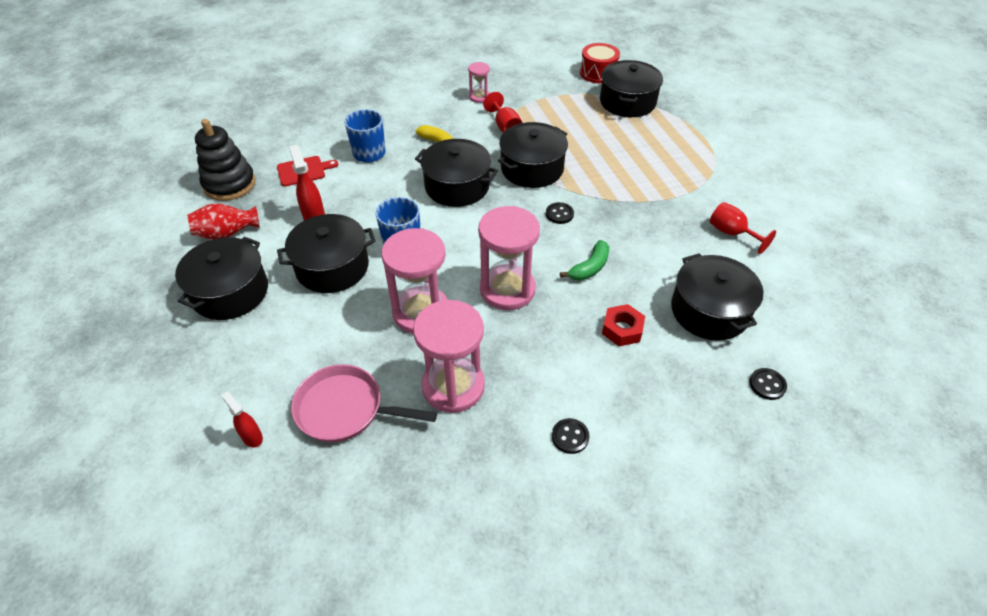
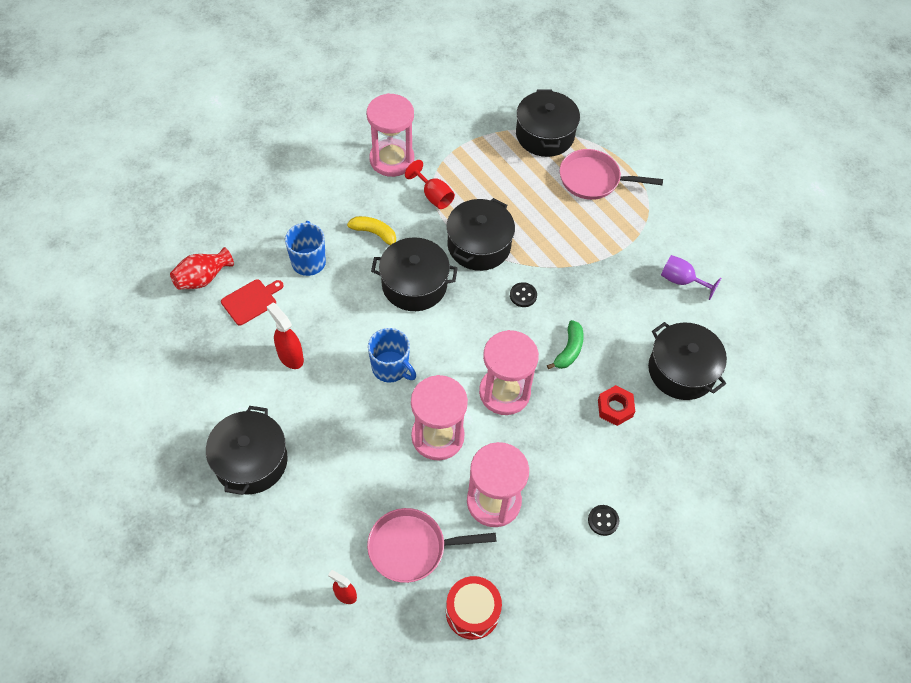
camera: 20 degrees left, 10 degrees up
red vase [187,203,260,239] -> red vase moved to [170,247,234,290]
black stacking toy [195,119,256,201] -> none
black pot [277,214,376,293] -> none
pink hourglass [468,62,490,103] -> pink hourglass [366,93,414,177], size x1.99
red drum [580,43,620,83] -> red drum moved to [446,576,502,640]
red goblet [710,202,776,254] -> purple goblet [661,255,721,300]
black button [749,368,787,400] -> none
none -> pink pan [560,149,663,200]

